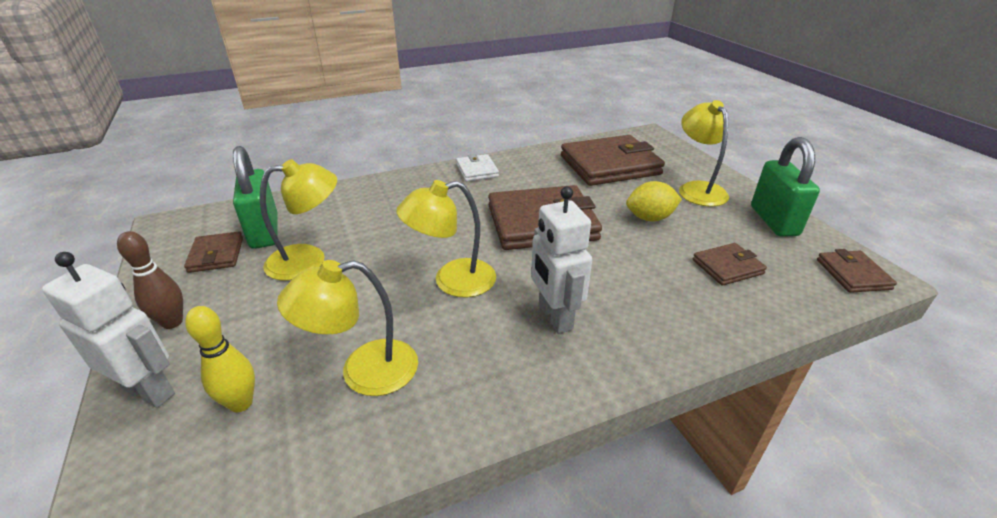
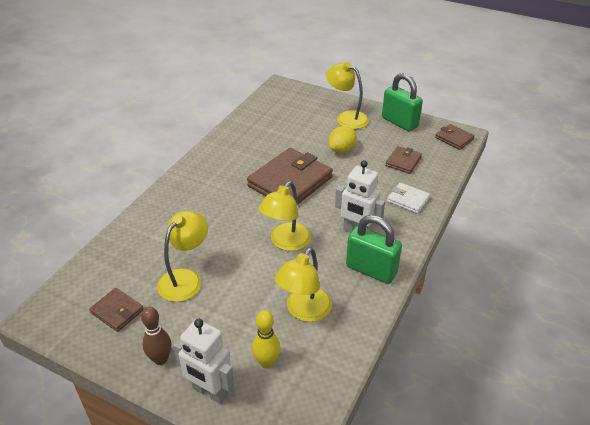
camera: 40 degrees left, 5 degrees up
white robot [42,252,175,408] -> white robot turned 135 degrees counterclockwise [173,319,234,404]
green padlock [233,146,278,249] -> green padlock moved to [346,215,402,284]
white wallet [456,154,499,182] -> white wallet moved to [387,183,430,213]
brown wallet [561,135,665,186] -> none

